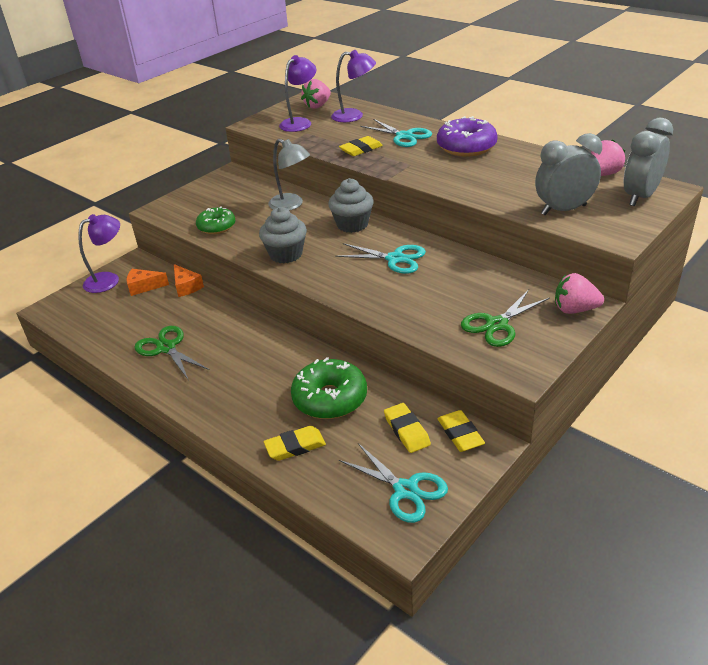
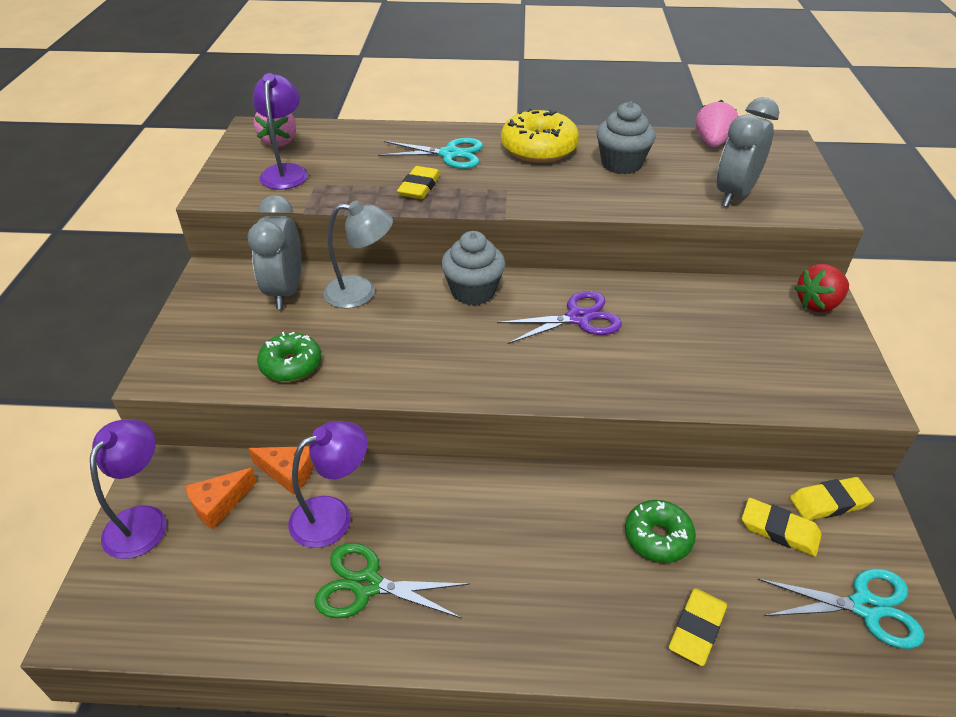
camera: 40 degrees left, 5 degrees up
grey cupcake [259,207,307,264] -> grey cupcake moved to [597,101,656,174]
green donut [291,357,367,419] -> green donut [625,500,696,563], size x0.64
purple lamp [331,50,376,122] -> purple lamp moved to [289,421,367,548]
turquoise scissors [335,243,426,274] -> purple scissors [497,291,622,344]
purple donut [437,116,498,157] -> yellow donut [501,108,579,163]
yellow eraser [438,410,485,452] -> yellow eraser turned 45 degrees counterclockwise [790,477,874,520]
green scissors [461,289,550,347] -> none
pink strawberry [555,273,604,314] -> red strawberry [795,264,849,313]
grey clock [624,118,673,206] -> grey clock moved to [248,195,301,309]

